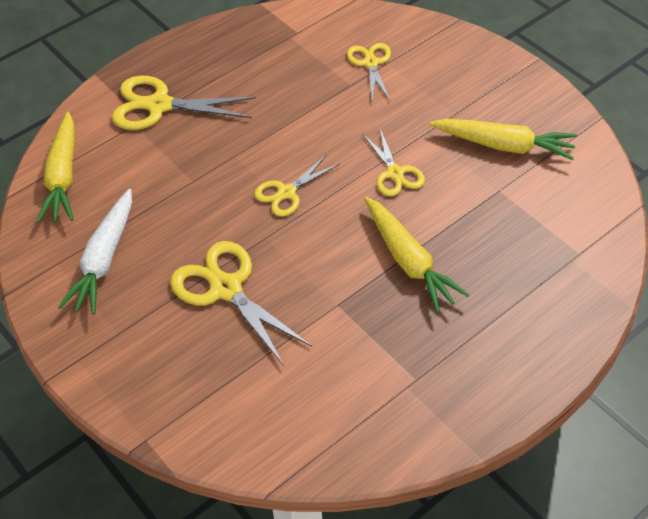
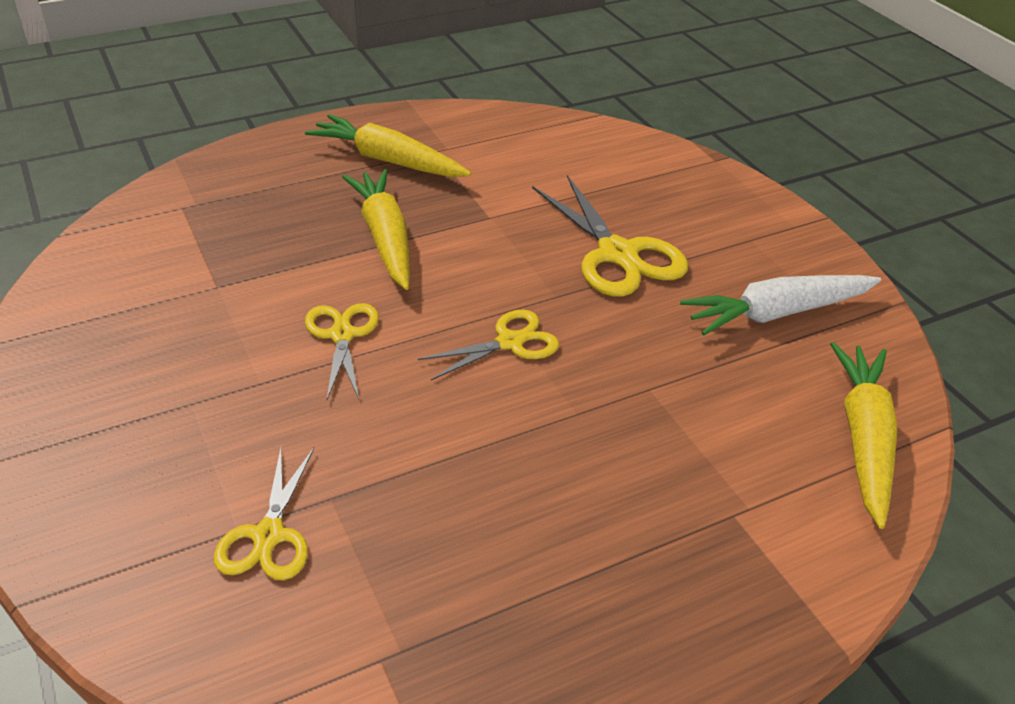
camera: 170 degrees left, 10 degrees down
white carrot [58,189,132,315] -> white carrot turned 135 degrees counterclockwise [680,275,881,335]
yellow scissors [112,76,256,130] -> none
yellow carrot [430,119,577,160] -> yellow carrot moved to [305,114,471,177]

